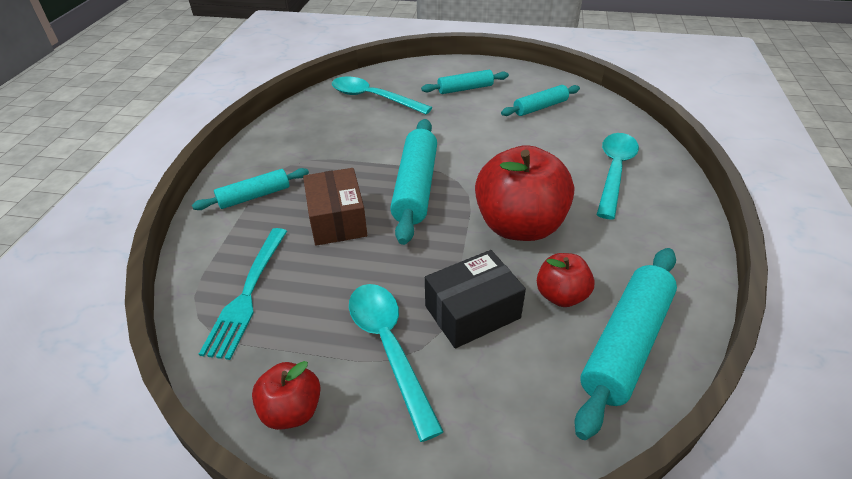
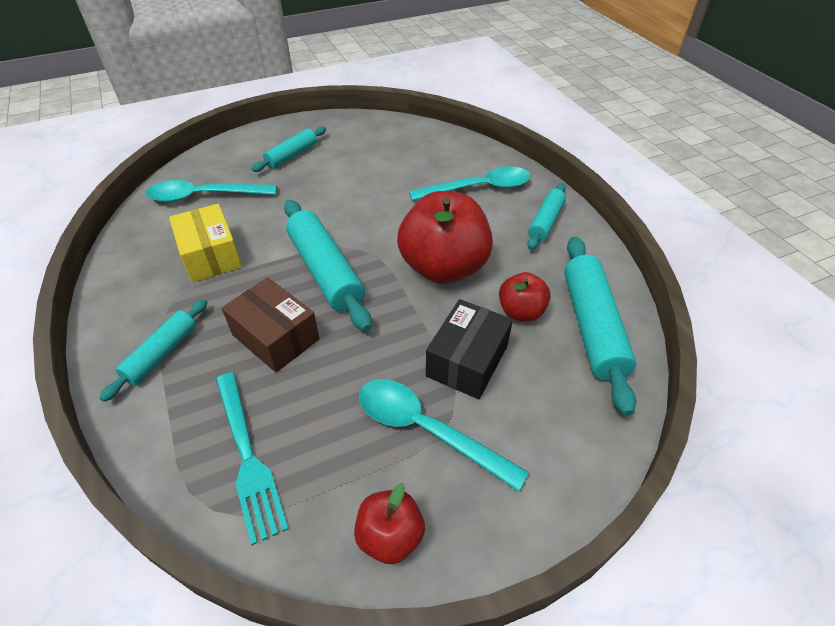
camera: 35 degrees left, 5 degrees up
turquoise rolling pin [501,85,580,116] -> turquoise rolling pin moved to [527,183,566,250]
turquoise spoon [596,133,639,219] -> turquoise spoon turned 90 degrees clockwise [409,166,531,201]
none -> yellow box [169,204,242,282]

